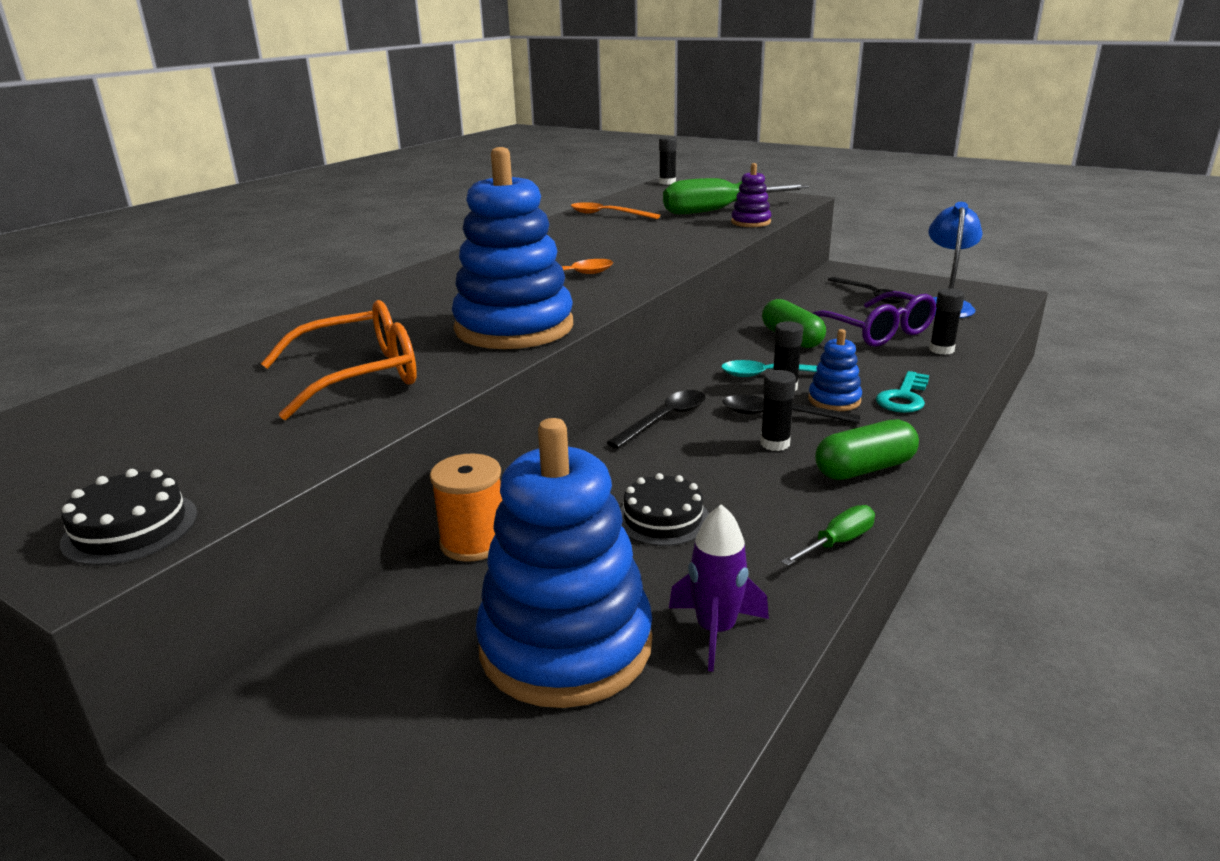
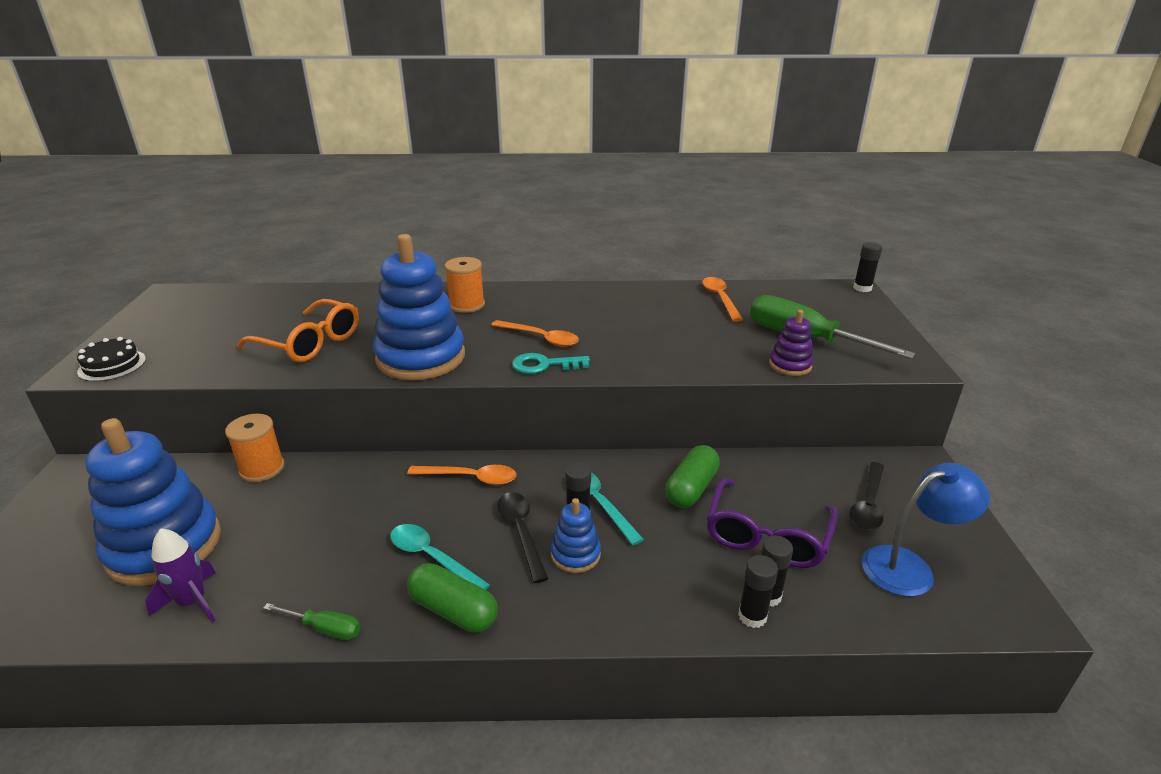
camera: 55 degrees right, 5 degrees up
black spoon [606,390,706,448] -> orange spoon [407,465,516,485]
black cake [620,473,709,546] -> none
black glue stick [761,370,796,451] -> black glue stick moved to [738,555,778,628]
turquoise key [876,371,929,413] -> turquoise key moved to [512,353,590,374]
none -> turquoise spoon [390,524,490,590]
none -> orange spool [445,257,485,313]

